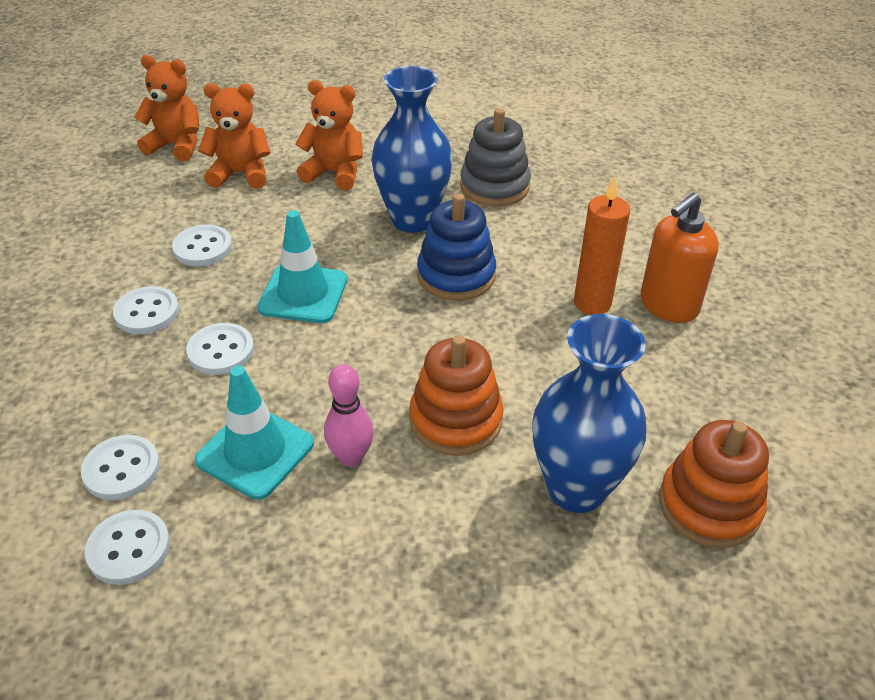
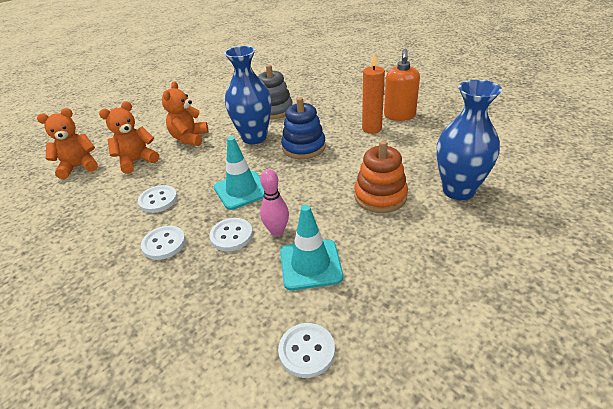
camera: 35 degrees left, 5 degrees down
white button [81,435,160,500] -> none
orange teddy bear [295,80,363,190] -> orange teddy bear turned 60 degrees counterclockwise [162,81,208,146]
pink bowling pin [324,364,374,467] -> pink bowling pin moved to [260,169,289,236]
orange stacking toy [659,420,769,548] -> none

